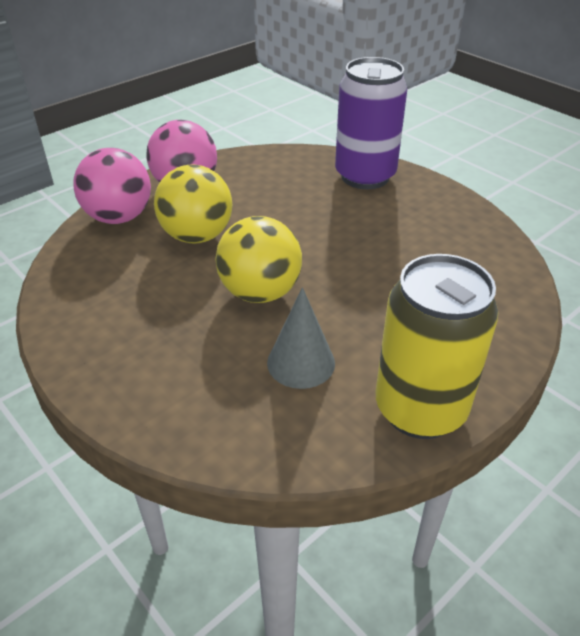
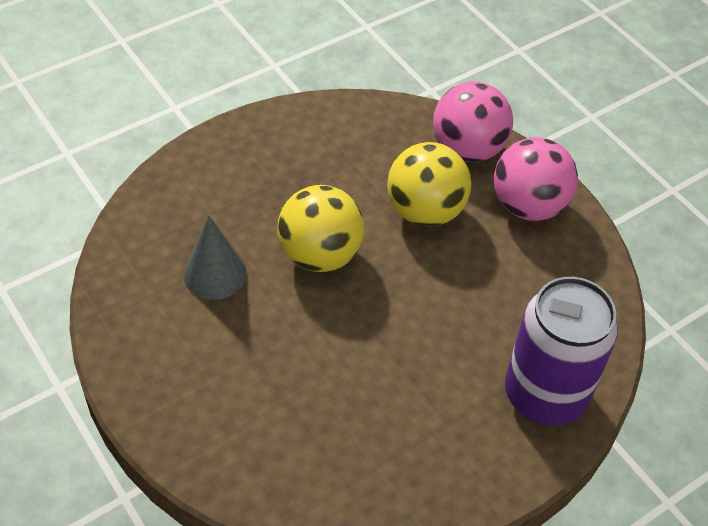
camera: 95 degrees right, 10 degrees up
yellow can [376,254,498,439] -> none

